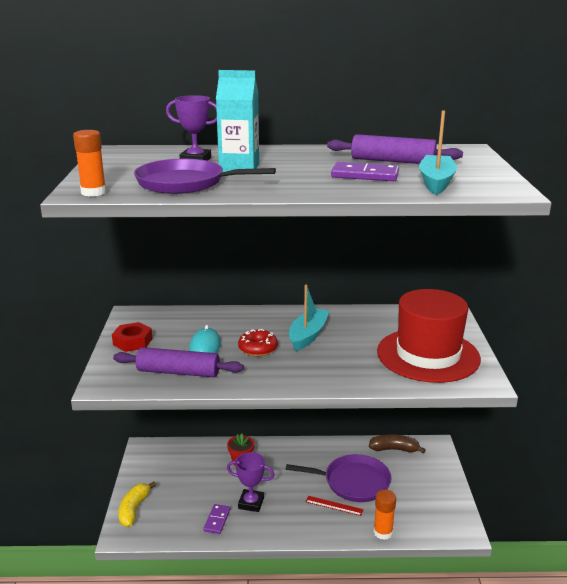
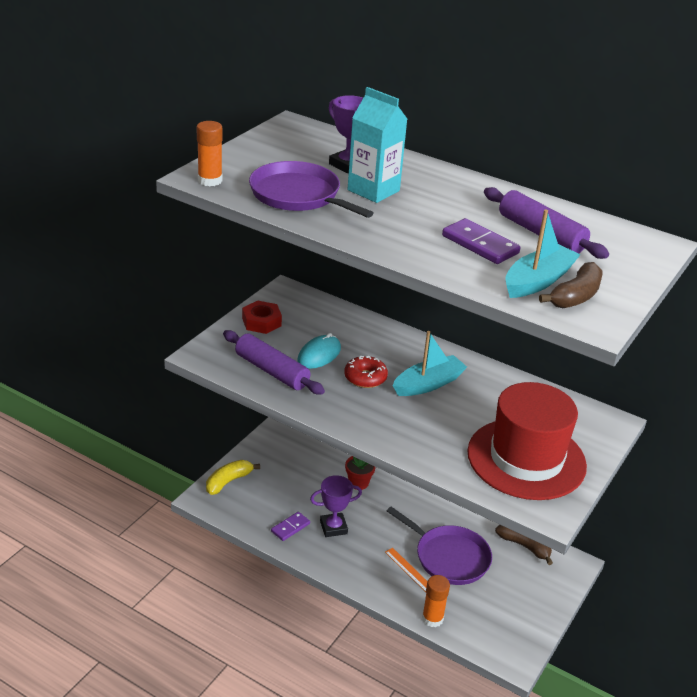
camera: 30 degrees right, 10 degrees up
purple trophy [227,452,274,512] -> purple trophy turned 60 degrees counterclockwise [310,475,362,537]
red ruler [306,496,364,516] -> orange ruler [385,548,427,592]
none -> brown banana [539,262,603,308]

